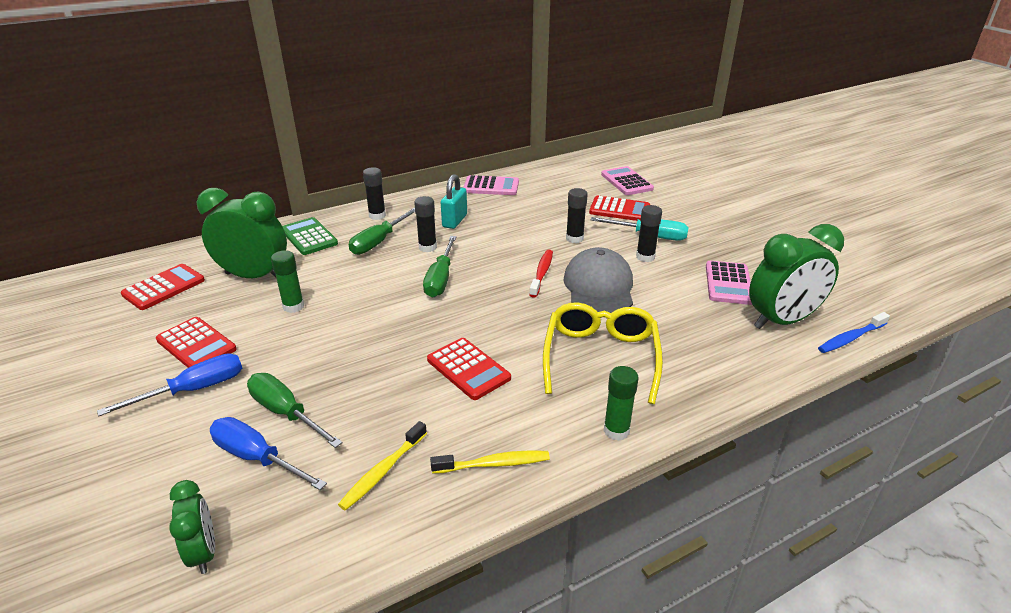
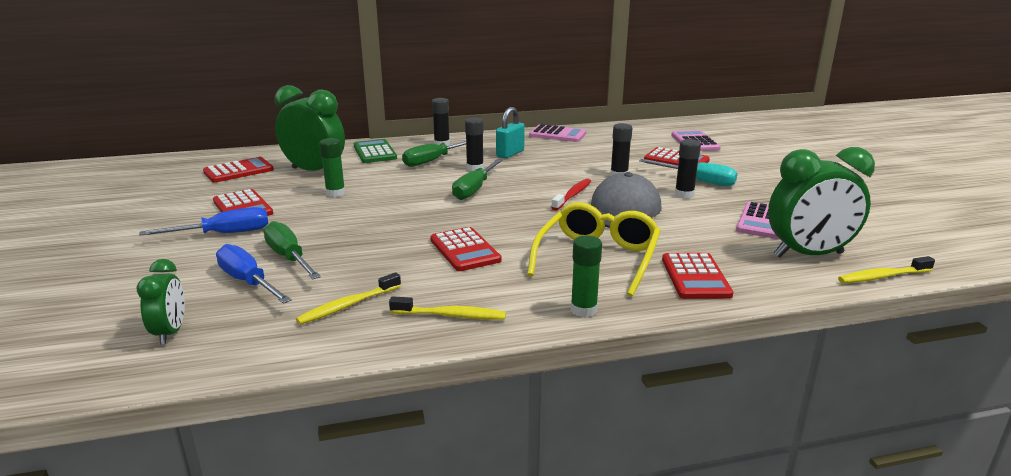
camera: 15 degrees right, 10 degrees down
blue toothbrush [818,312,890,353] -> yellow toothbrush [838,256,935,283]
none -> red calculator [662,253,733,299]

